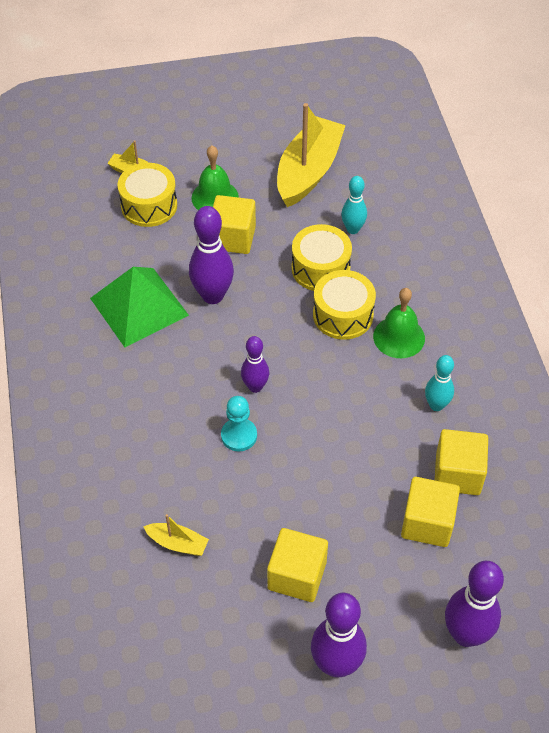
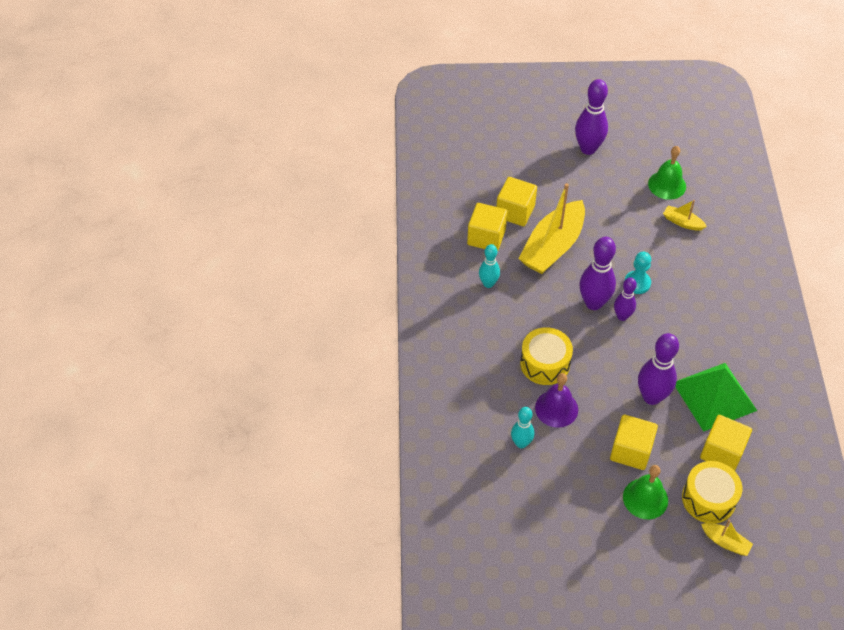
camera: 170 degrees left, 0 degrees up
yellow cube [267,528,328,602] -> yellow cube moved to [700,415,752,471]
yellow boat [277,103,346,207] -> yellow boat moved to [519,183,585,274]
yellow drum [292,224,352,291] -> purple bell [535,373,578,428]
green bell [373,288,425,358] -> green bell moved to [648,146,686,200]
purple bowling pin [445,561,504,647] -> purple bowling pin moved to [579,237,616,310]

